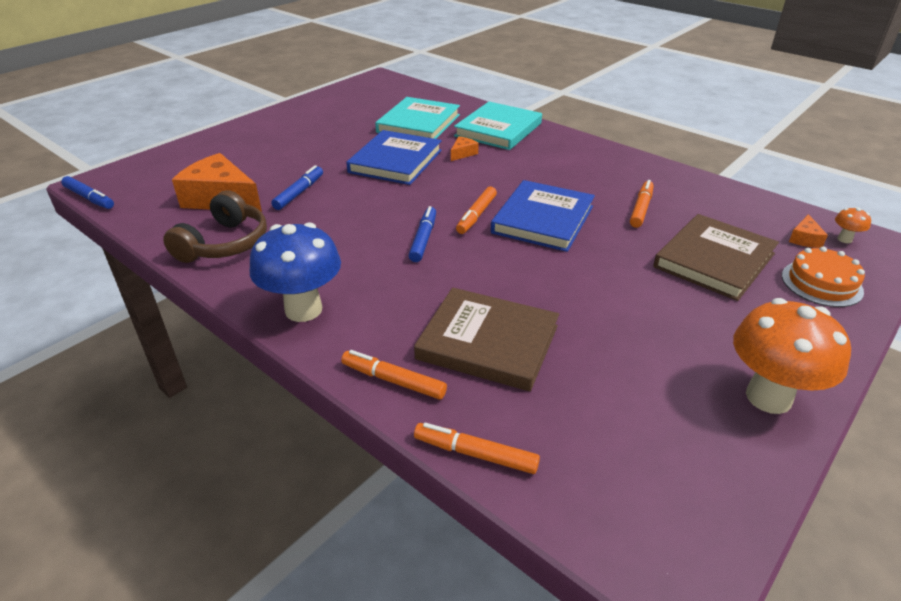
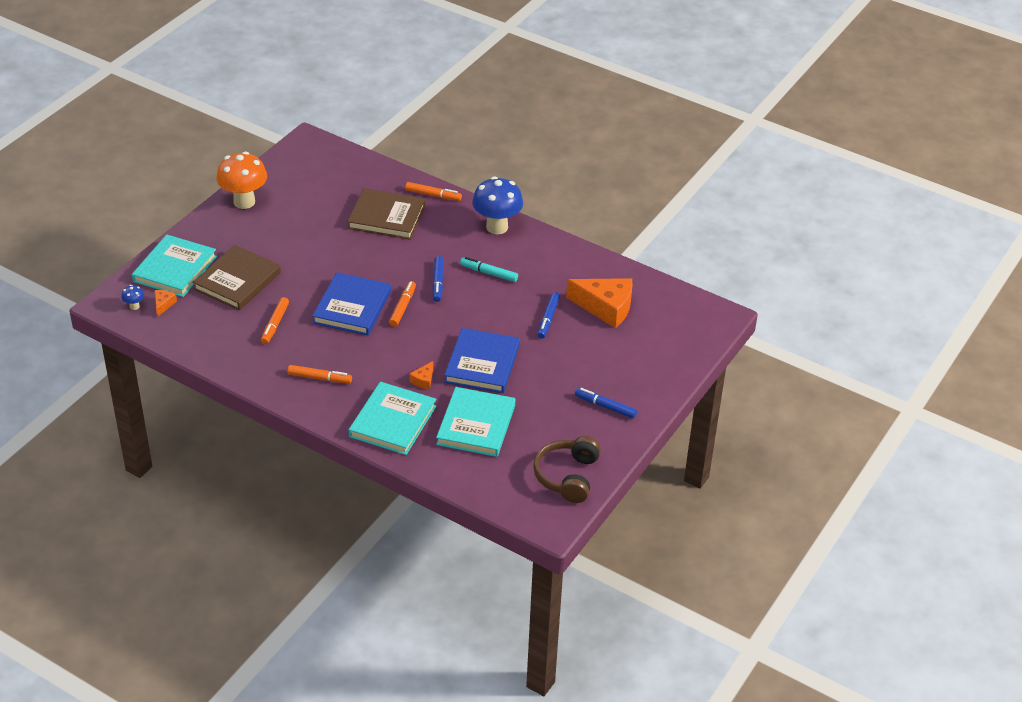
camera: 170 degrees right, 5 degrees up
blue marker [61,176,114,209] -> blue marker moved to [575,388,637,419]
brown headphones [163,190,267,263] -> brown headphones moved to [533,436,601,503]
orange marker [414,423,540,474] -> orange marker moved to [288,365,352,383]
orange cake [782,247,865,307] -> turquoise book [132,234,217,297]
orange mushroom [835,207,871,243] -> blue mushroom [121,285,144,310]
none -> turquoise marker [460,257,518,282]

